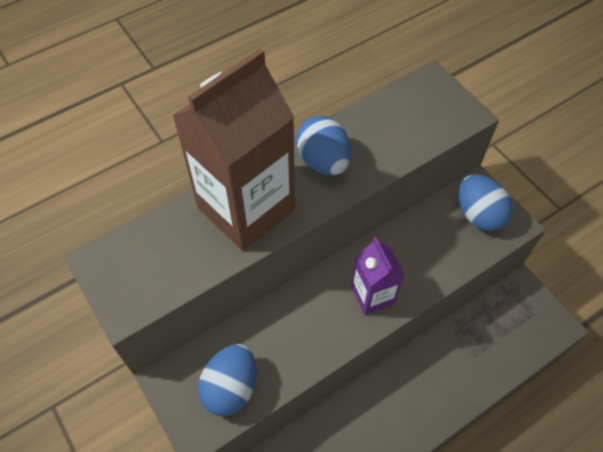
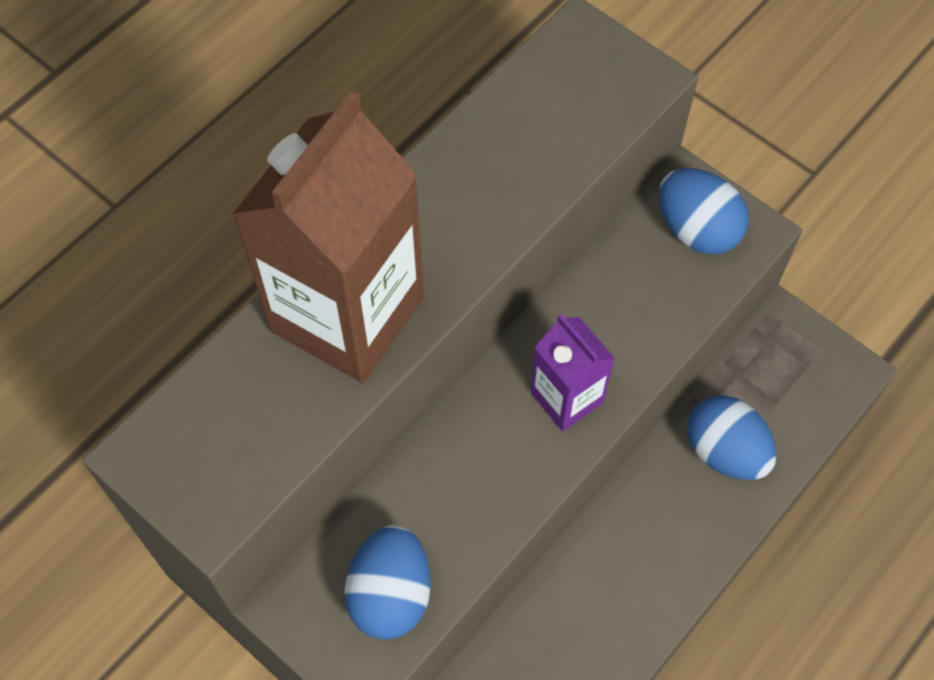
camera: 15 degrees left, 5 degrees up
blue egg [296,116,351,175] -> blue egg moved to [687,395,777,480]

